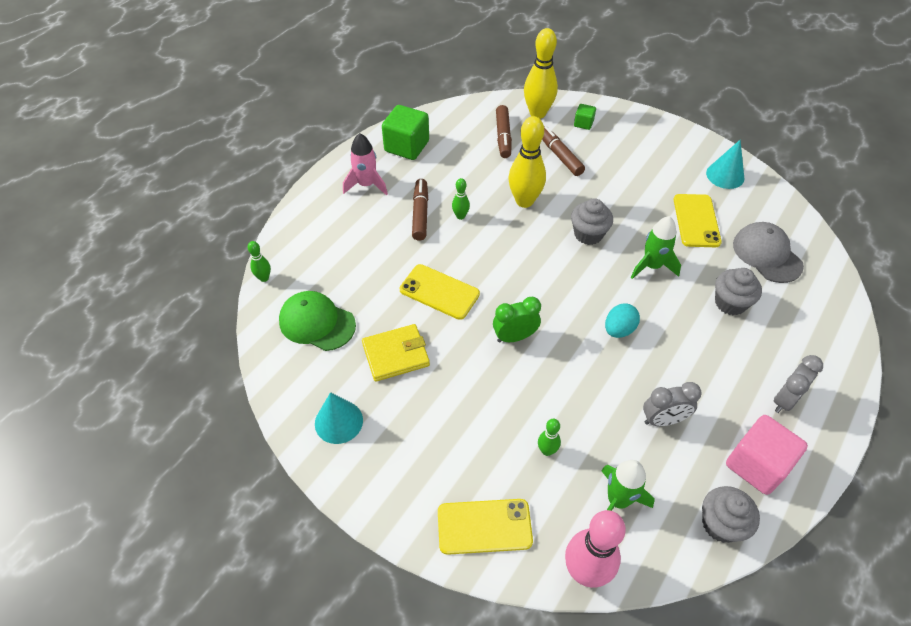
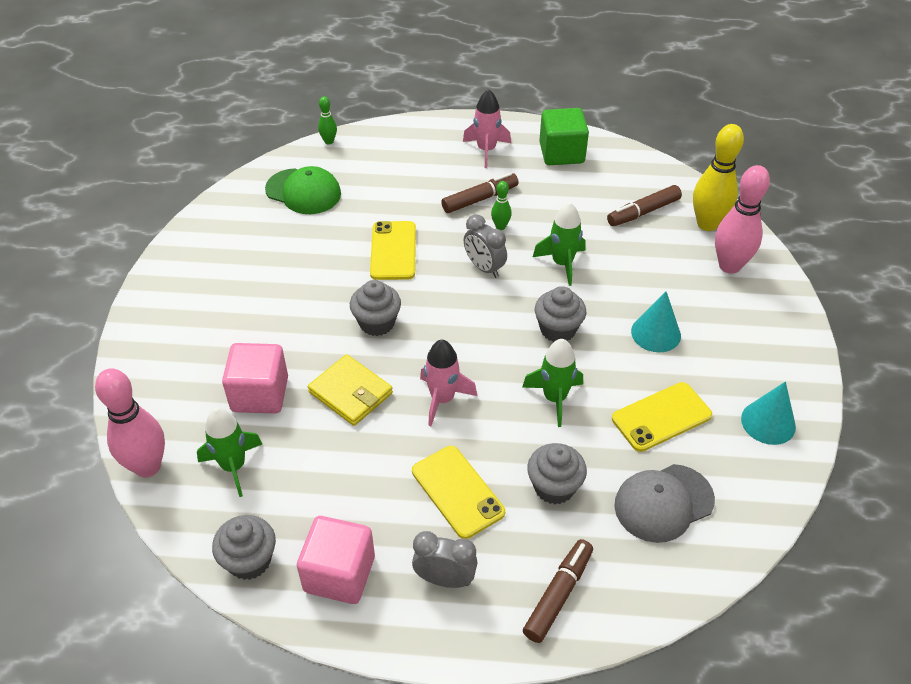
camera: 60 degrees right, 5 degrees down
green cap [279,291,356,351] -> green cap turned 120 degrees clockwise [265,166,341,214]
turquoise cone [315,392,363,444] -> turquoise cone moved to [631,291,681,352]
yellow wallet [362,324,430,382] -> yellow wallet moved to [308,354,393,426]
yellow phone [438,499,533,555] -> yellow phone moved to [412,446,505,539]
green clock [493,297,541,343] -> grey cupcake [350,280,401,336]
yellow bowling pin [509,116,546,208] -> green rocket [533,202,585,286]
green bowling pin [538,419,561,456] -> pink cube [222,343,288,413]
brown marker [542,126,585,176] -> brown marker moved to [523,539,593,643]
green cube [574,104,596,130] -> pink bowling pin [715,165,770,274]
turquoise egg [605,303,640,338] -> pink rocket [420,340,477,426]
grey clock [643,382,702,426] -> grey clock moved to [464,214,507,278]
grey cap [733,222,804,283] -> grey cap turned 150 degrees counterclockwise [614,464,715,543]

